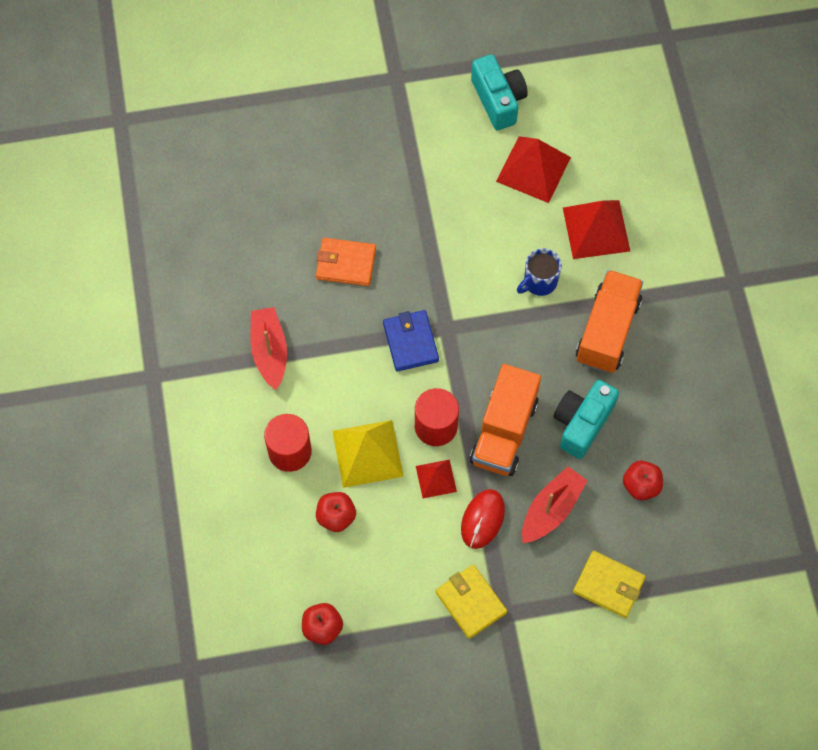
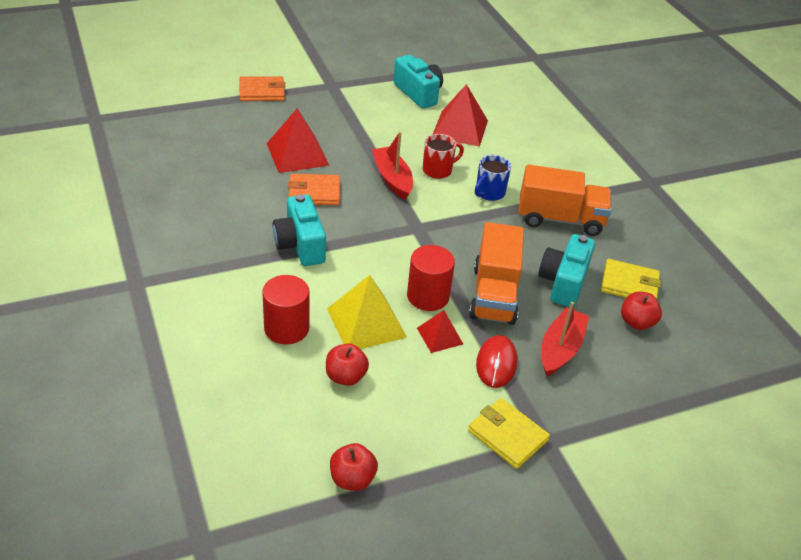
camera: 15 degrees left, 25 degrees down
red boat [251,307,287,390] -> red boat moved to [372,131,413,200]
blue wallet [383,310,439,371] -> none
red pyramid [563,200,630,259] -> red pyramid moved to [266,108,329,173]
yellow wallet [573,551,646,618] -> yellow wallet moved to [601,259,661,299]
orange truck [576,270,643,373] -> orange truck turned 90 degrees clockwise [519,164,612,236]
none -> orange wallet [239,76,285,101]
none -> turquoise camera [273,194,326,266]
none -> red mug [423,134,464,179]

